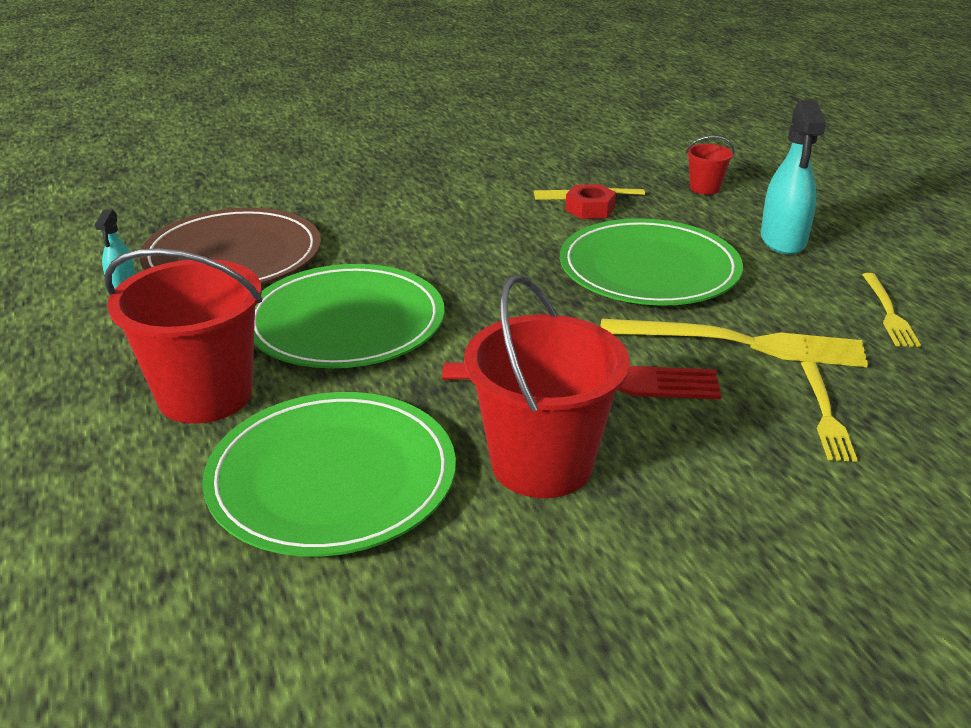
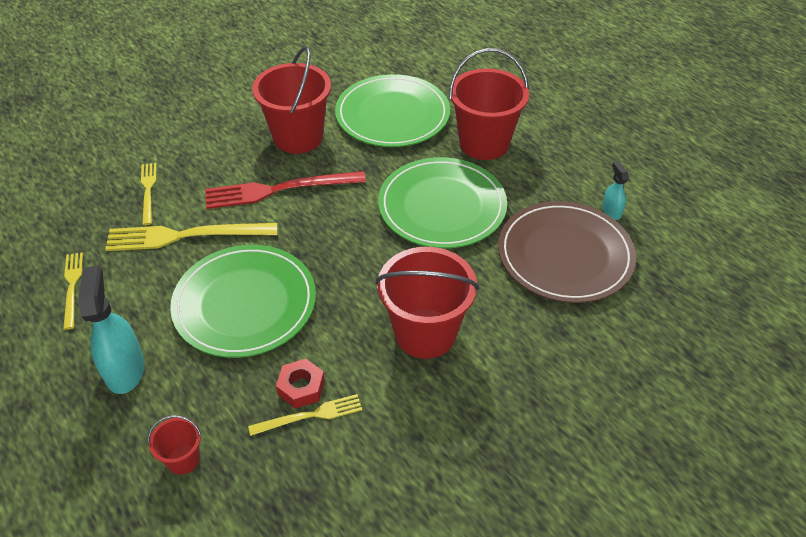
camera: 165 degrees right, 15 degrees up
none -> red bucket [376,247,479,359]

